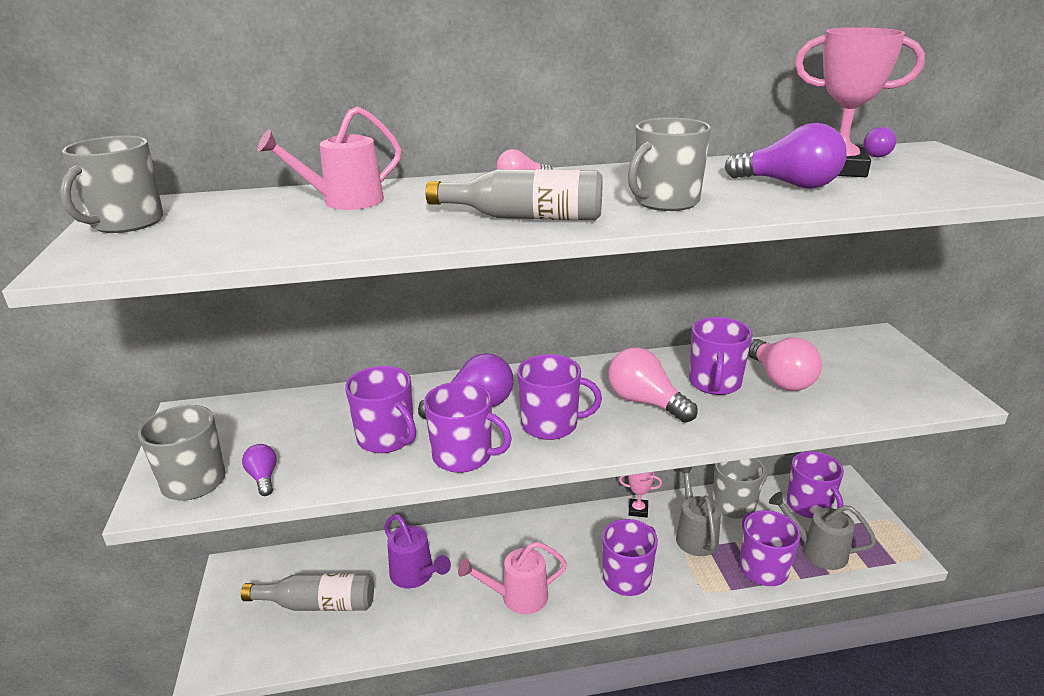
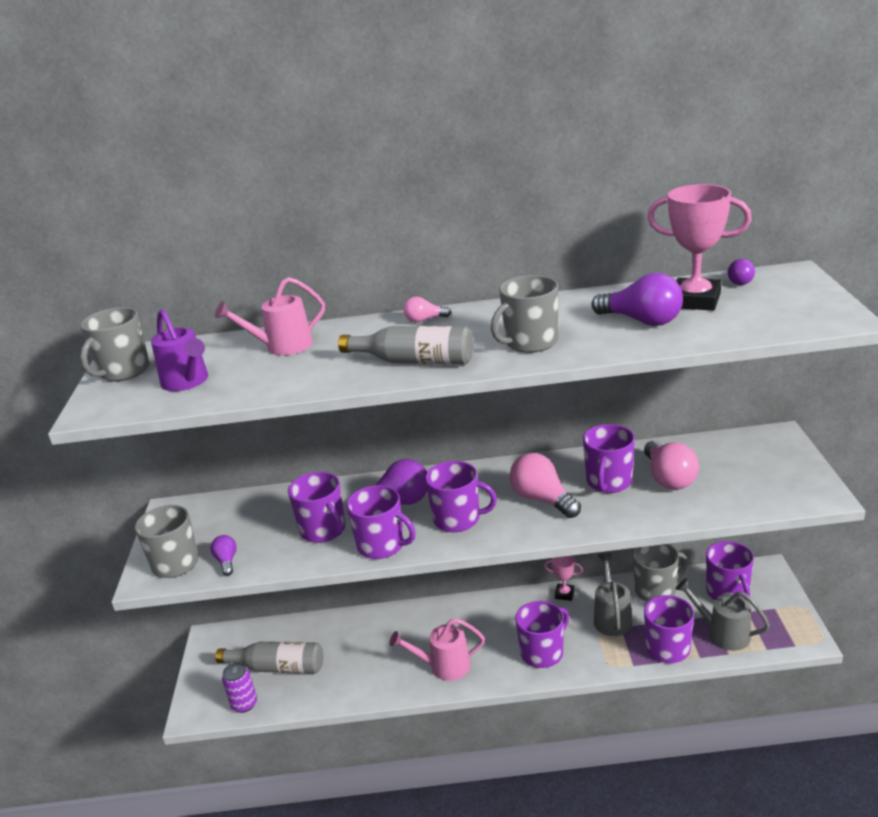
camera: 10 degrees right, 0 degrees up
purple watering can [384,514,451,588] -> purple watering can moved to [151,309,208,391]
none -> purple can [222,662,257,713]

